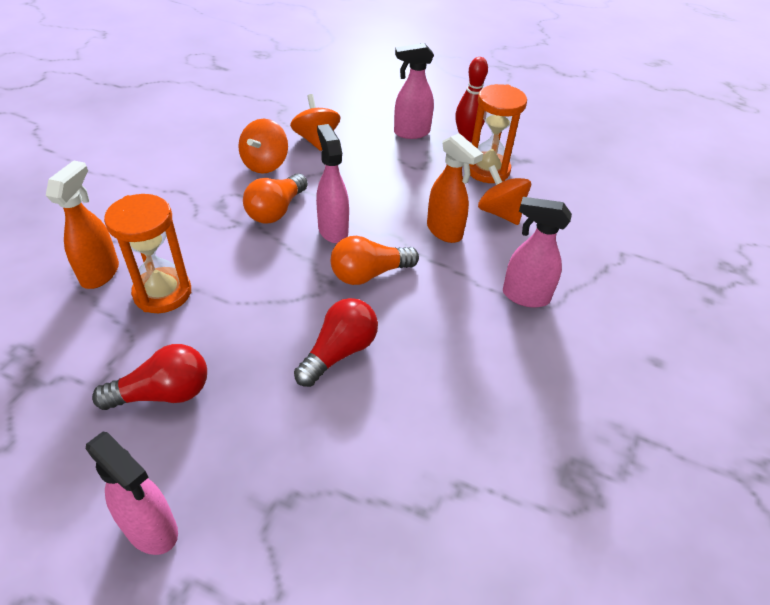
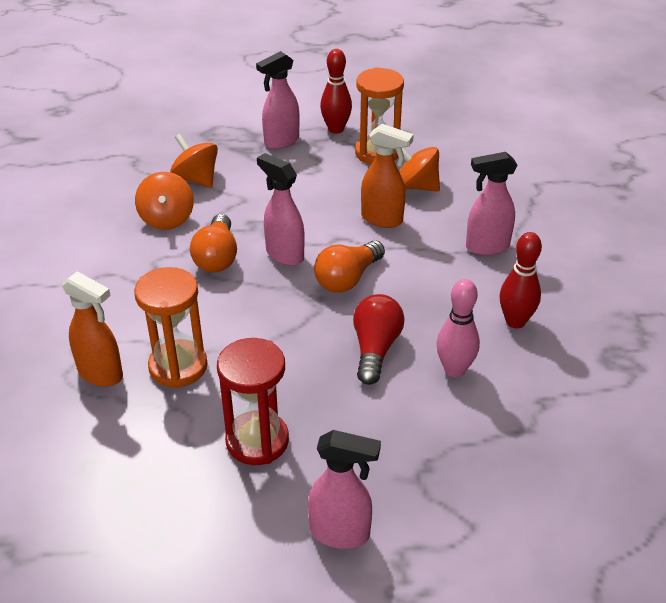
camera: 25 degrees left, 5 degrees down
orange spray bottle [46,160,119,289] -> orange spray bottle turned 135 degrees clockwise [62,271,123,387]
red light bulb [92,344,207,410] -> red hourglass [217,338,289,465]
none -> pink bowling pin [436,279,480,377]
none -> red bowling pin [500,232,542,328]

